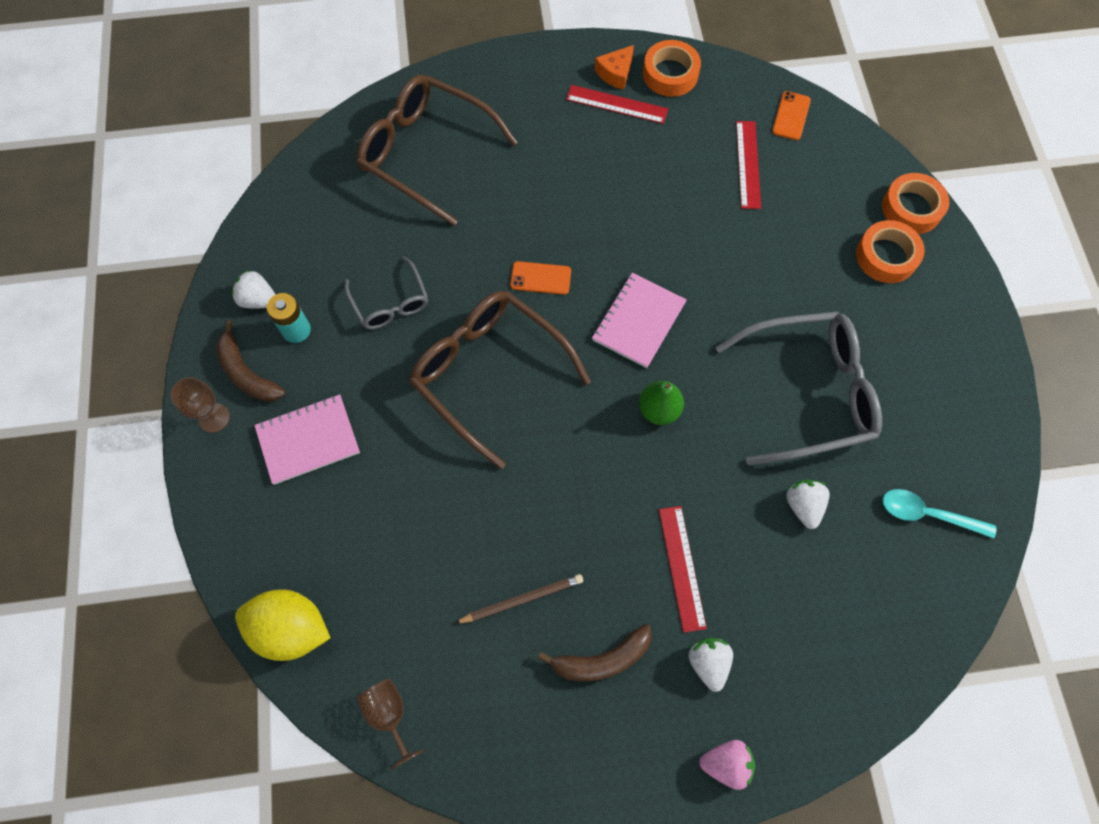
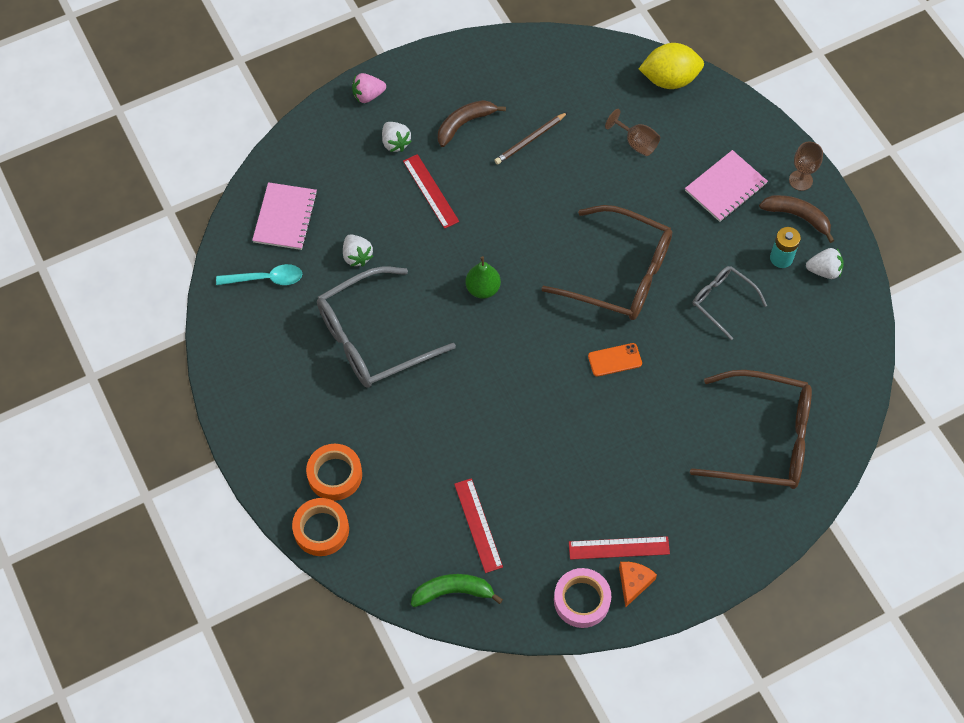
camera: 160 degrees right, 5 degrees down
brown goblet [357,679,424,770] -> brown goblet moved to [605,109,660,156]
pink notebook [592,272,687,368] -> pink notebook moved to [252,182,318,250]
orange tape [643,40,701,97] -> pink tape [554,568,611,628]
orange phone [772,91,811,140] -> green banana [411,574,503,607]

